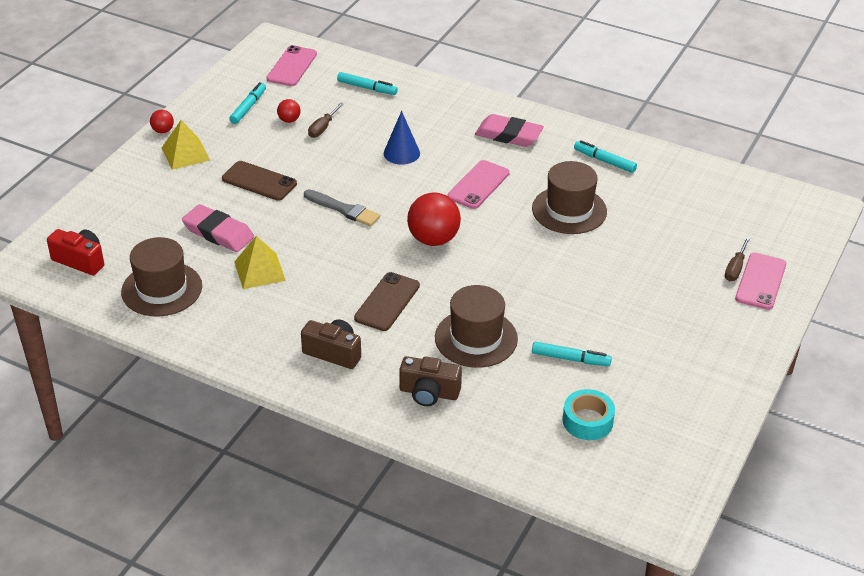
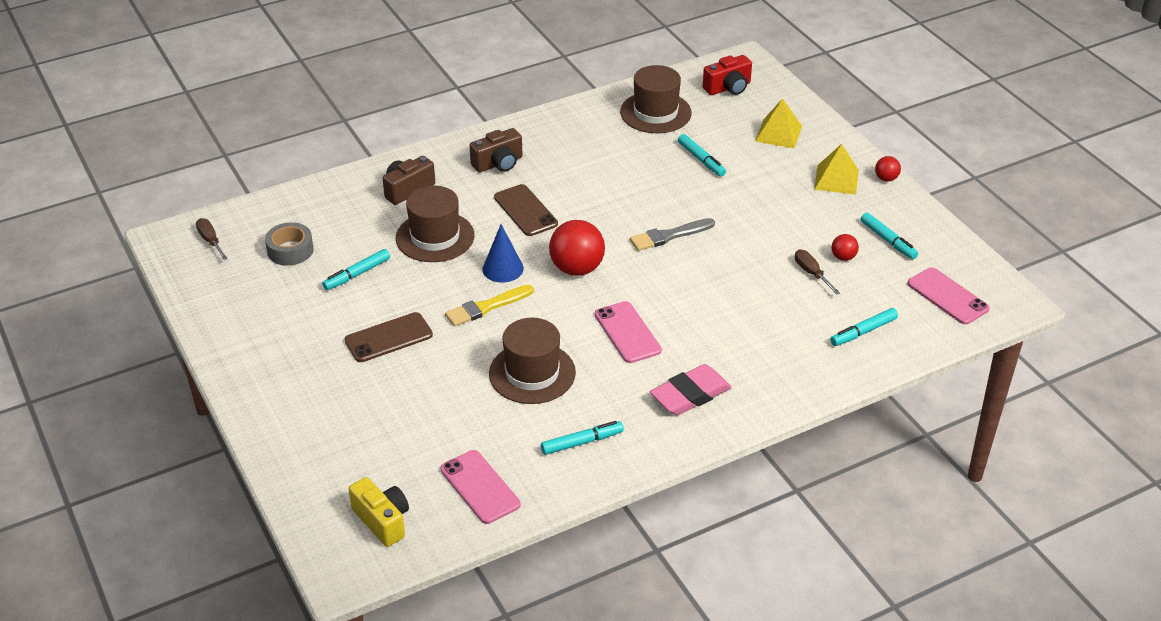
camera: 125 degrees right, 0 degrees up
pink eraser [182,204,254,252] -> turquoise marker [678,134,726,176]
brown phone [222,161,297,201] -> brown phone moved to [345,312,433,362]
yellow pyramid [234,236,286,289] -> yellow pyramid moved to [755,98,802,148]
blue cone [384,111,420,165] -> blue cone moved to [482,224,524,283]
turquoise tape [563,389,615,440] -> grey tape [265,222,314,266]
brown screwdriver [725,237,750,281] -> brown screwdriver moved to [196,218,228,260]
pink phone [735,253,786,310] -> pink phone moved to [440,450,521,524]
none -> yellow camera [349,477,409,547]
none -> yellow brush [445,285,534,326]

